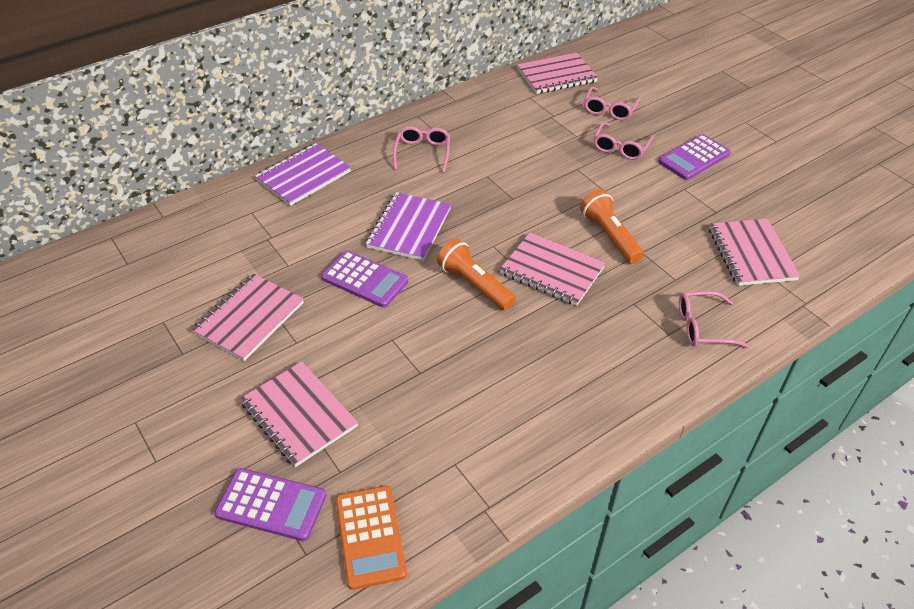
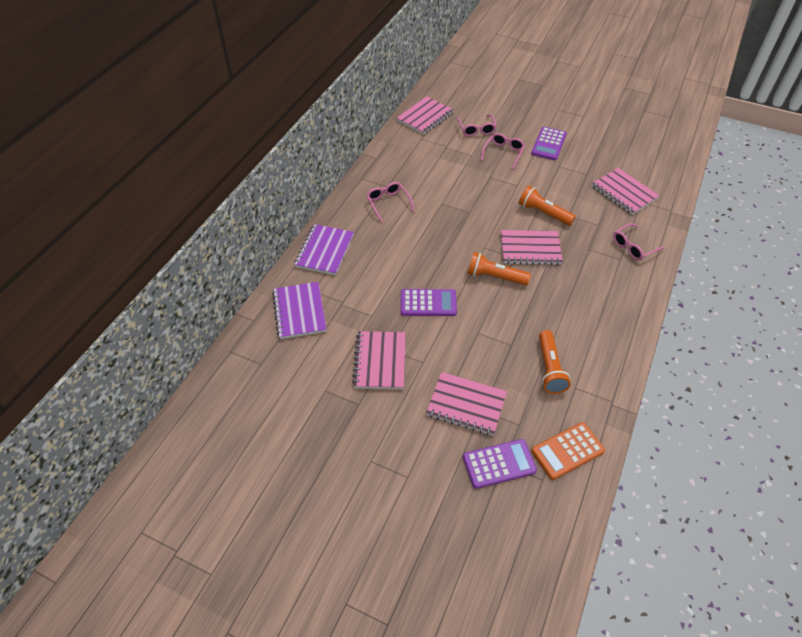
camera: 30 degrees left, 5 degrees up
orange calculator [336,486,407,590] -> orange calculator turned 105 degrees clockwise [531,422,605,480]
purple notebook [366,192,451,261] -> purple notebook moved to [272,282,327,339]
pink glasses [594,122,654,160] -> pink glasses turned 150 degrees counterclockwise [481,133,525,170]
none -> orange flashlight [539,330,571,394]

